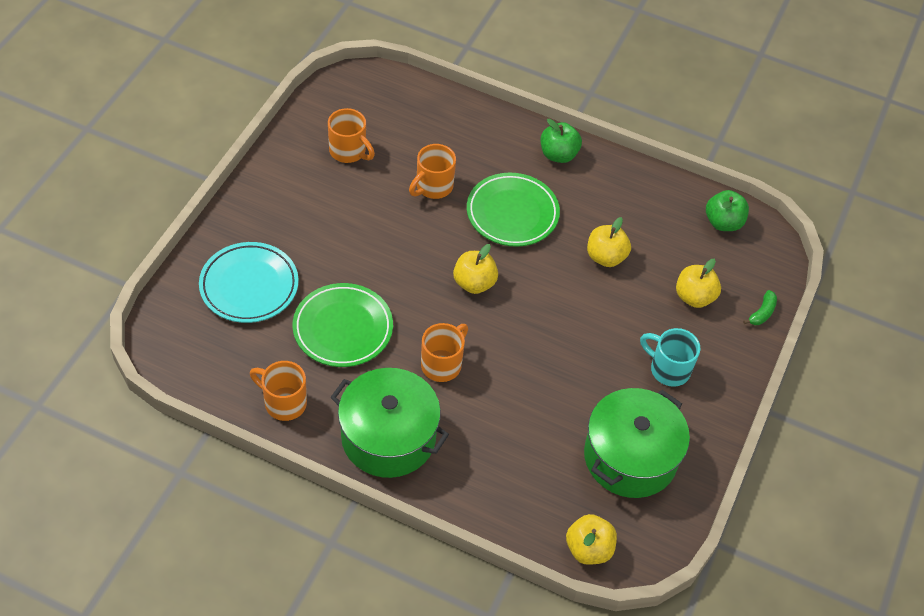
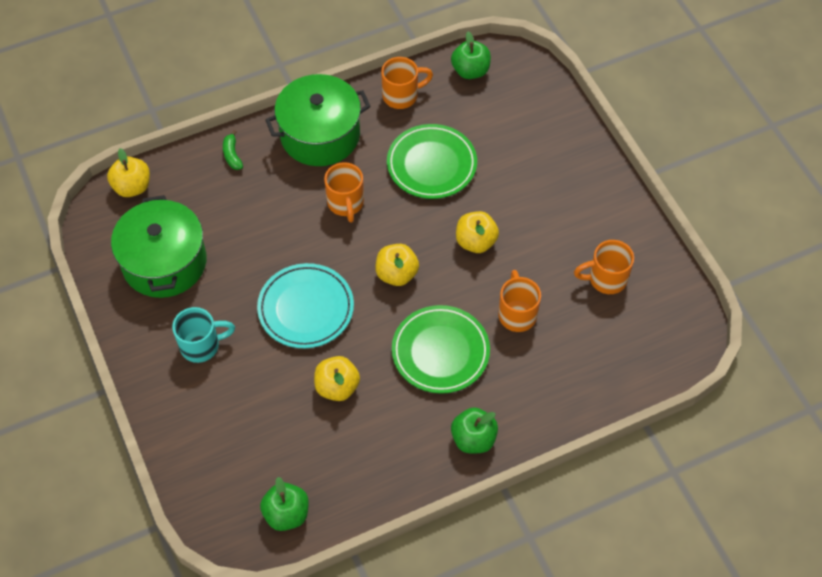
camera: 135 degrees right, 5 degrees up
turquoise plate [199,242,299,323] -> turquoise plate moved to [257,263,354,348]
yellow apple [676,259,721,308] -> yellow apple moved to [456,211,499,253]
green banana [743,290,777,325] -> green banana moved to [223,130,243,170]
none -> green apple [451,31,491,79]

